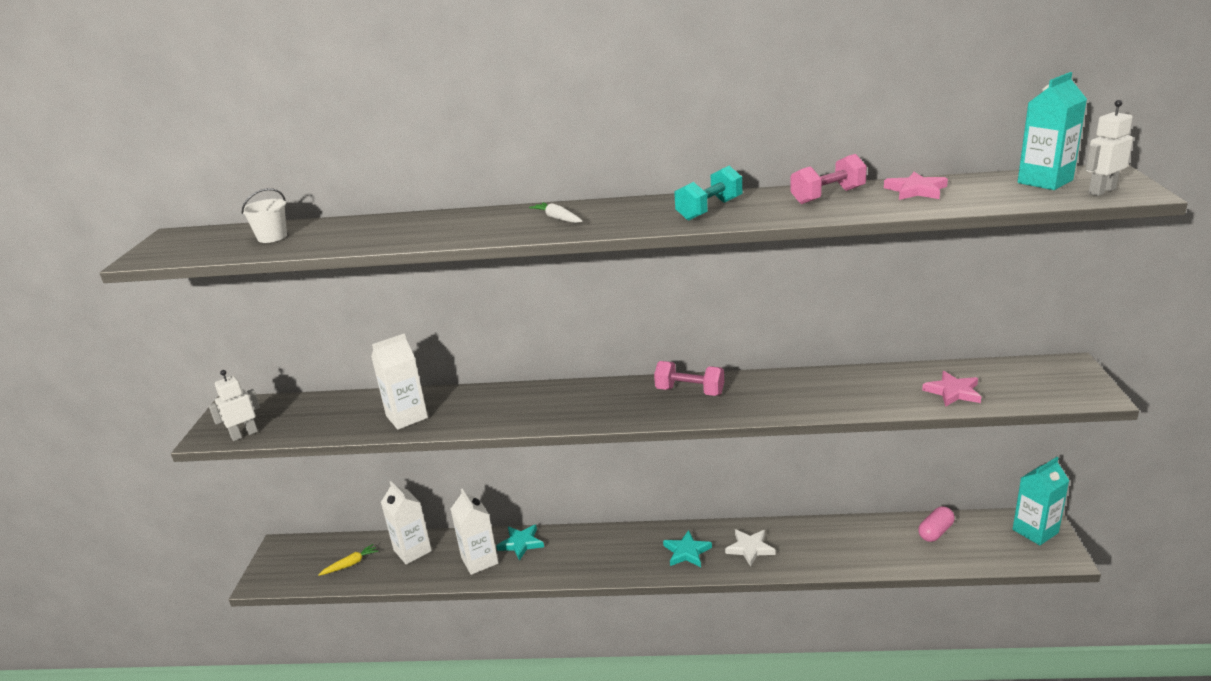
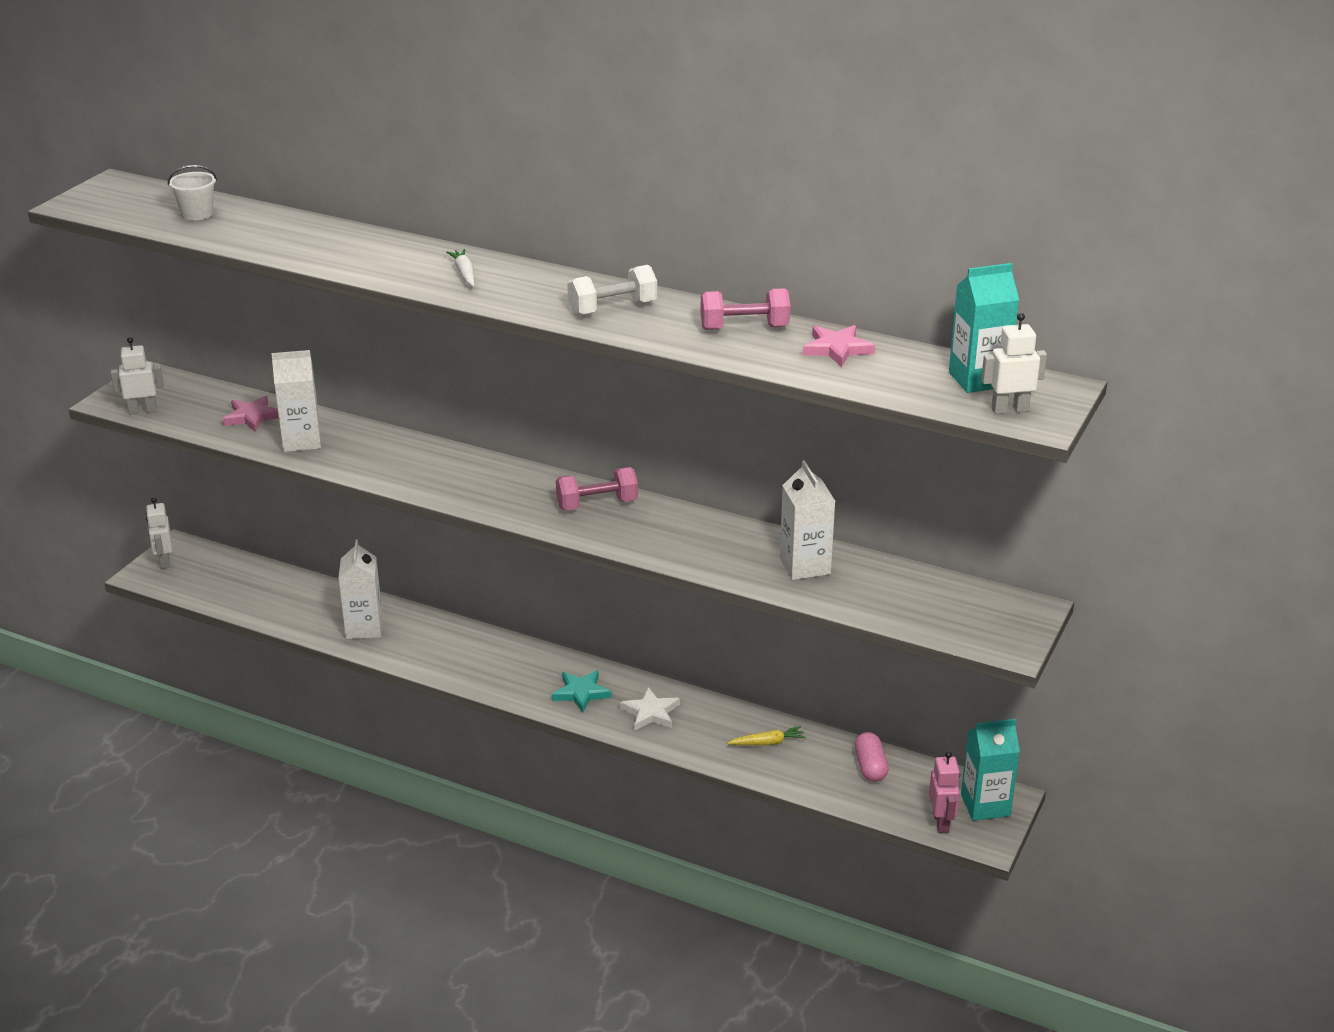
camera: 20 degrees right, 5 degrees up
yellow carrot [318,544,378,576] -> yellow carrot moved to [727,726,806,745]
white carton [381,481,432,564] -> white carton moved to [780,460,835,580]
turquoise star [496,525,544,561] -> none
pink dumbbell [654,361,724,396] -> pink dumbbell turned 60 degrees counterclockwise [556,467,638,511]
turquoise dumbbell [675,166,742,221] -> white dumbbell [567,265,657,316]
pink capsule [918,507,955,542] -> pink capsule turned 75 degrees counterclockwise [855,732,889,782]
pink star [922,371,982,407] -> pink star moved to [223,395,279,432]
none -> white robot [146,497,172,569]
none -> pink robot [929,751,960,833]

